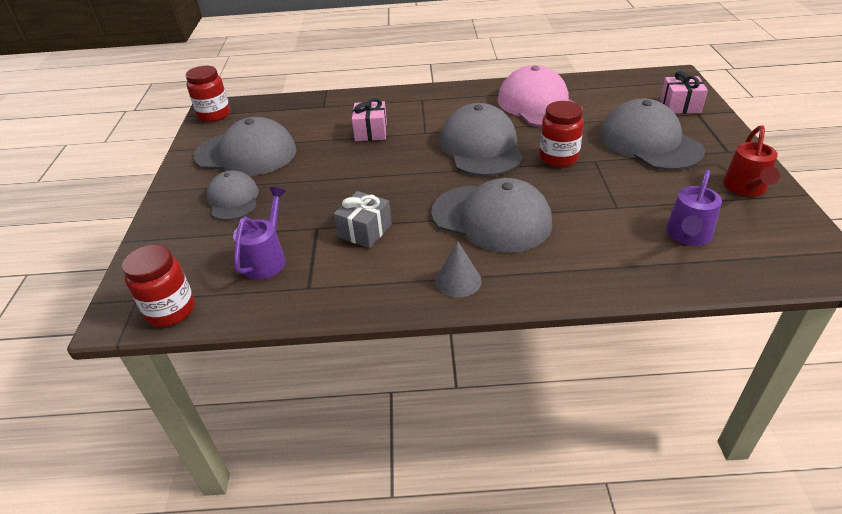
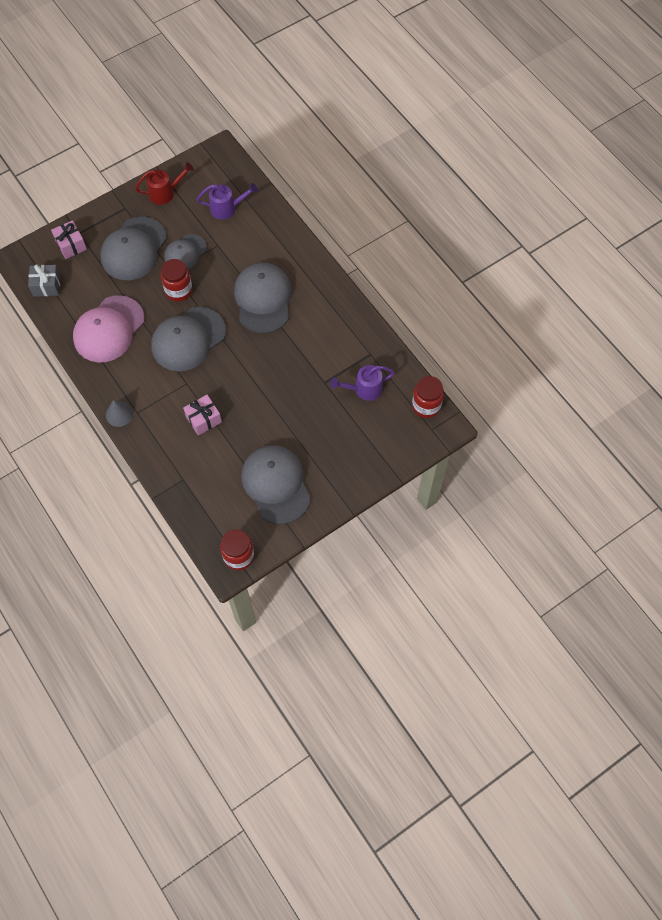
camera: 125 degrees left, 25 degrees up
grey cap [206,170,259,220] -> grey cap moved to [164,234,207,270]
grey gift [334,191,392,248] -> grey gift moved to [28,264,60,297]
grey cone [435,241,482,298] -> grey cone moved to [106,400,133,427]

